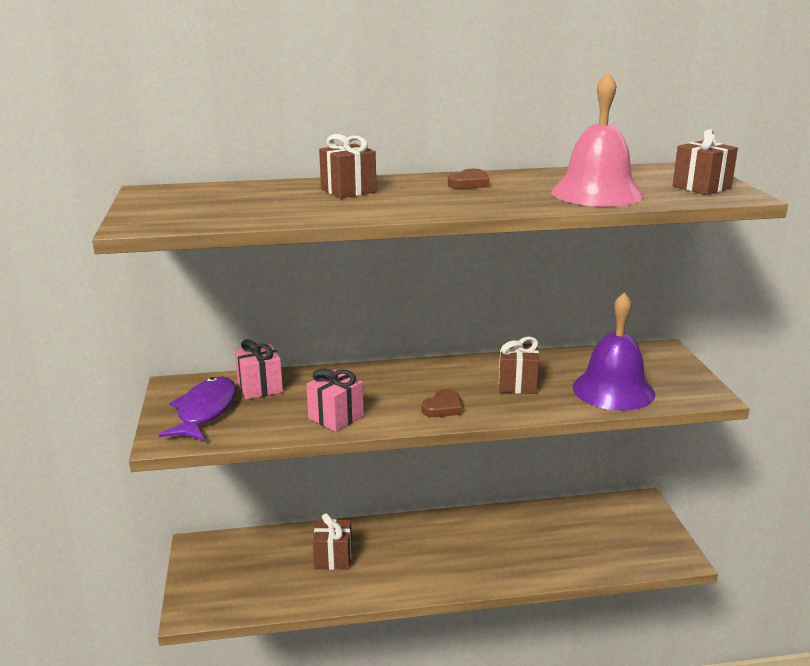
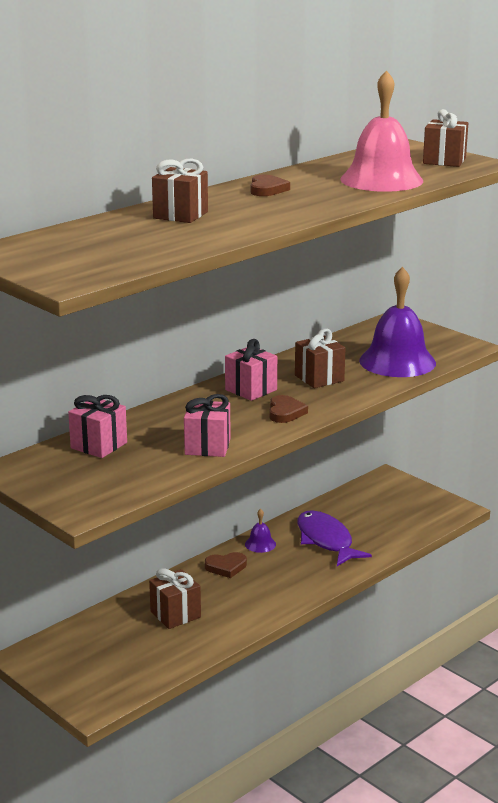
camera: 35 degrees left, 0 degrees up
purple fish [159,377,236,441] -> purple fish moved to [297,510,372,566]
none -> brown heart [205,552,247,578]
none -> pink gift [225,339,277,401]
none -> purple bell [245,509,276,553]

